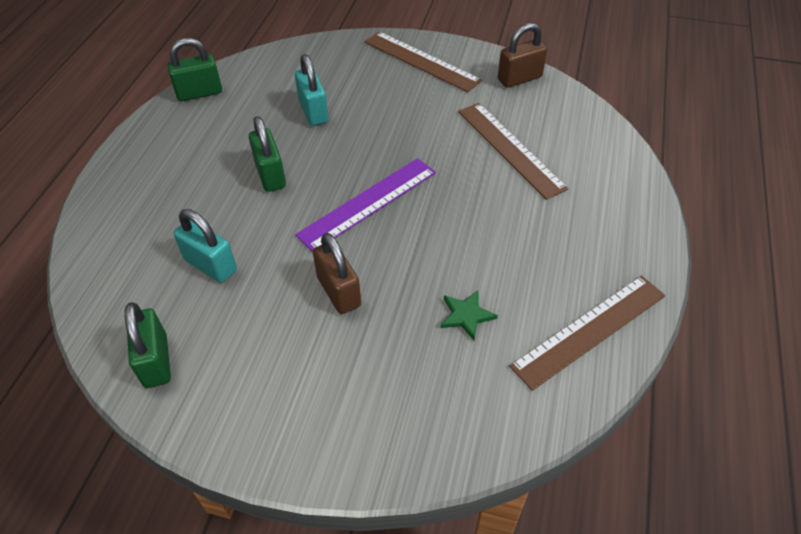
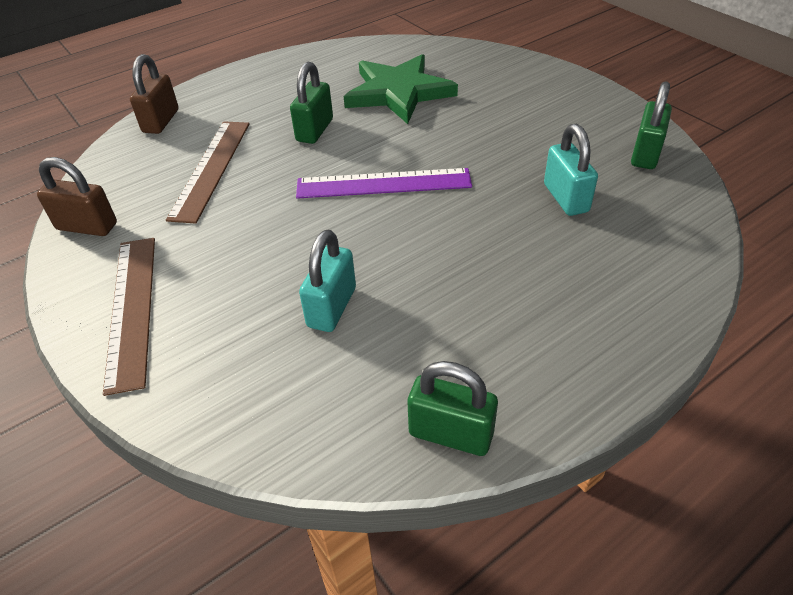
camera: 140 degrees left, 5 degrees down
green padlock [249,116,286,192] -> green padlock moved to [290,61,333,144]
brown padlock [313,233,361,314] -> brown padlock moved to [130,54,179,134]
green star [441,290,498,340] -> green star [344,54,458,124], size x2.41
brown ruler [509,275,665,391] -> none

